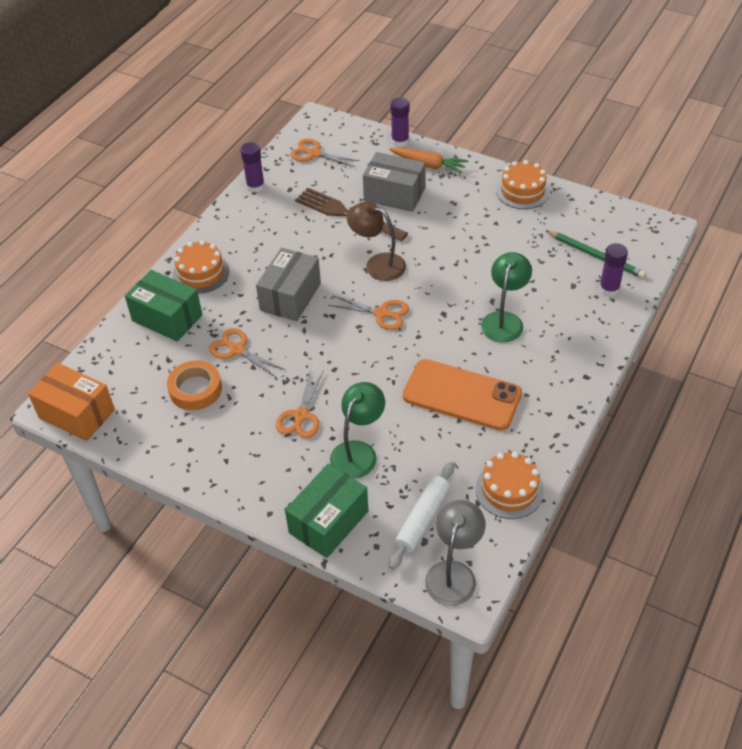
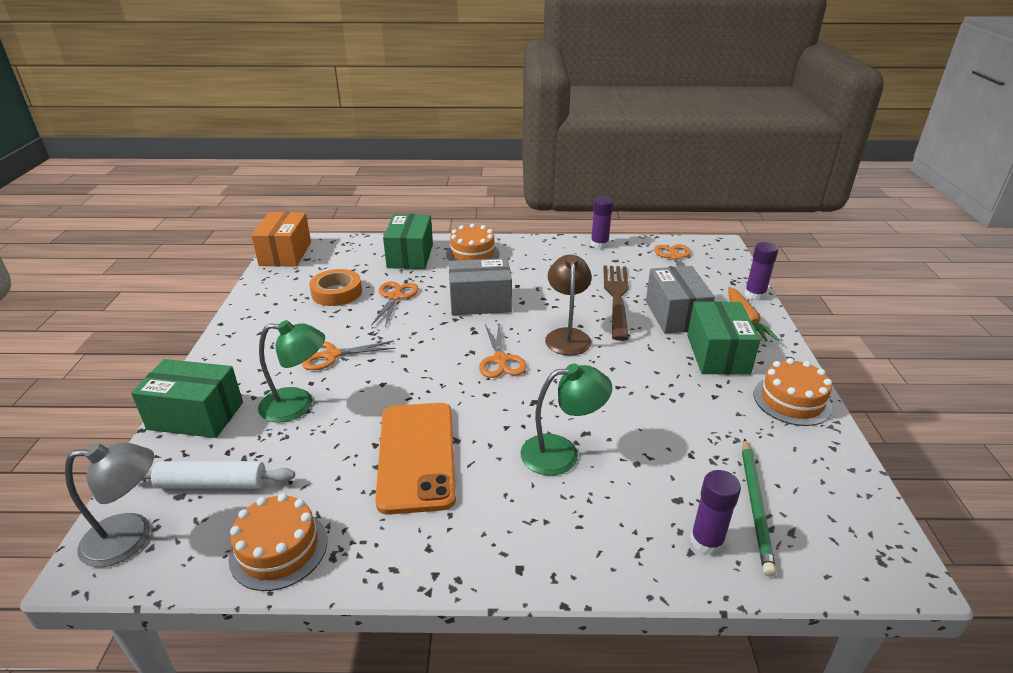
camera: 60 degrees right, 15 degrees down
none -> green box [687,301,760,375]

